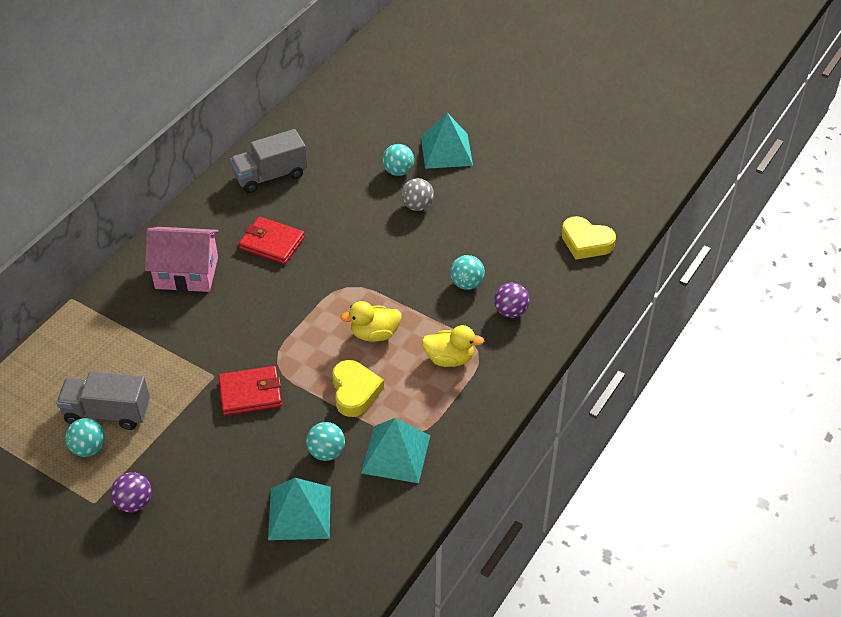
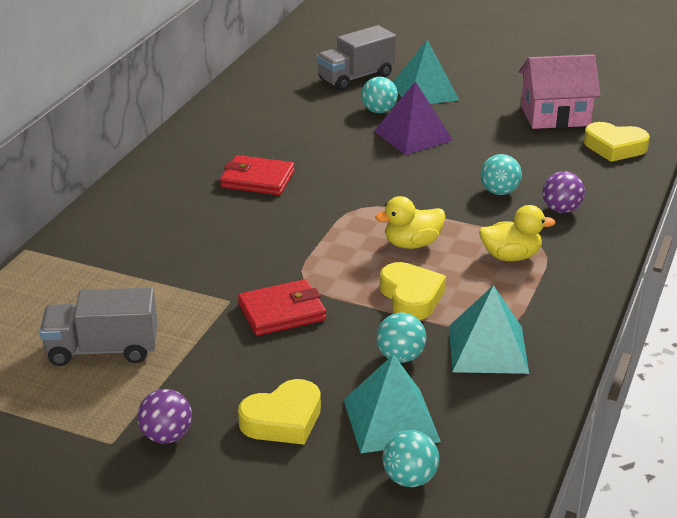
camera: 10 degrees left, 15 degrees down
turquoise ball [65,418,105,457] -> turquoise ball moved to [383,430,439,487]
pink house [145,227,219,292] -> pink house moved to [519,54,600,129]
grey truck [230,129,307,193] -> grey truck moved to [317,25,396,90]
grey ball [401,178,434,211] -> purple pyramid [374,81,453,155]
none -> yellow heart [238,379,321,445]

